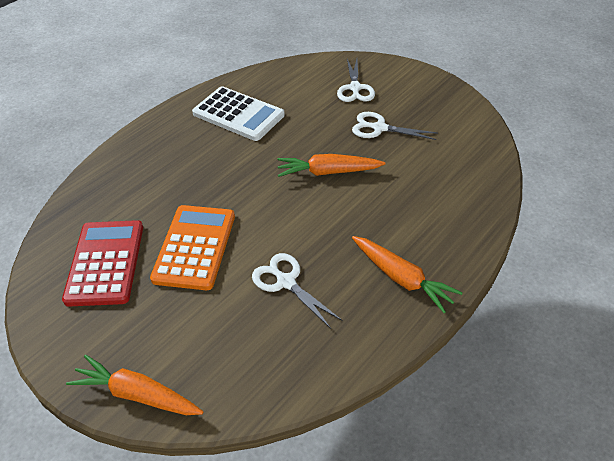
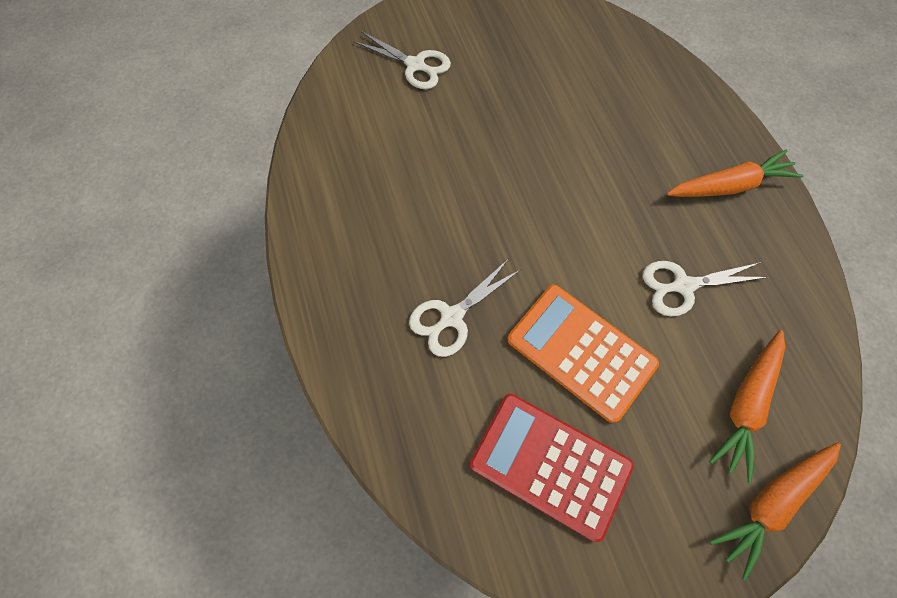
camera: 60 degrees left, 20 degrees up
white calculator [192,86,285,141] -> none
orange carrot [277,154,386,177] -> orange carrot moved to [709,330,786,484]
white scissors [352,112,437,140] -> white scissors moved to [409,260,520,357]

